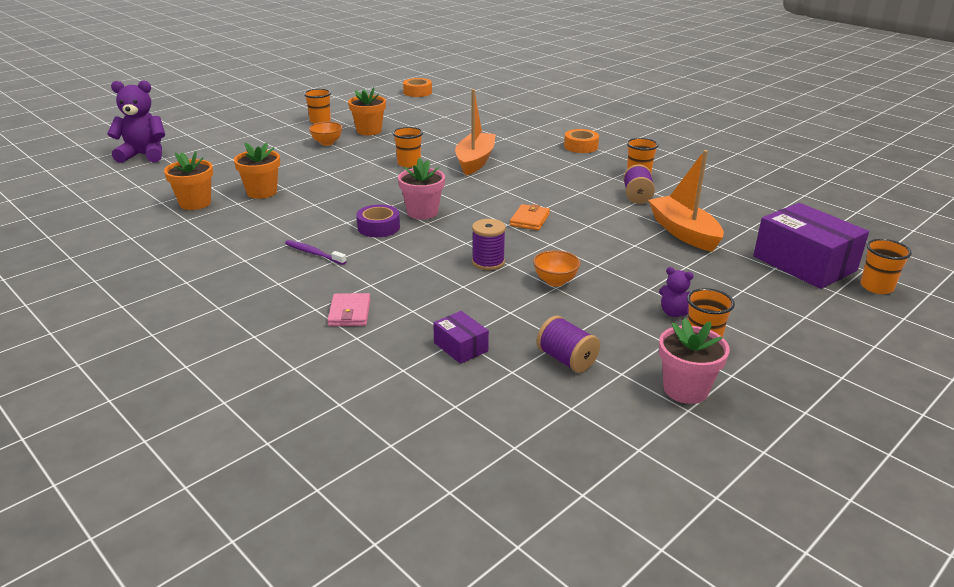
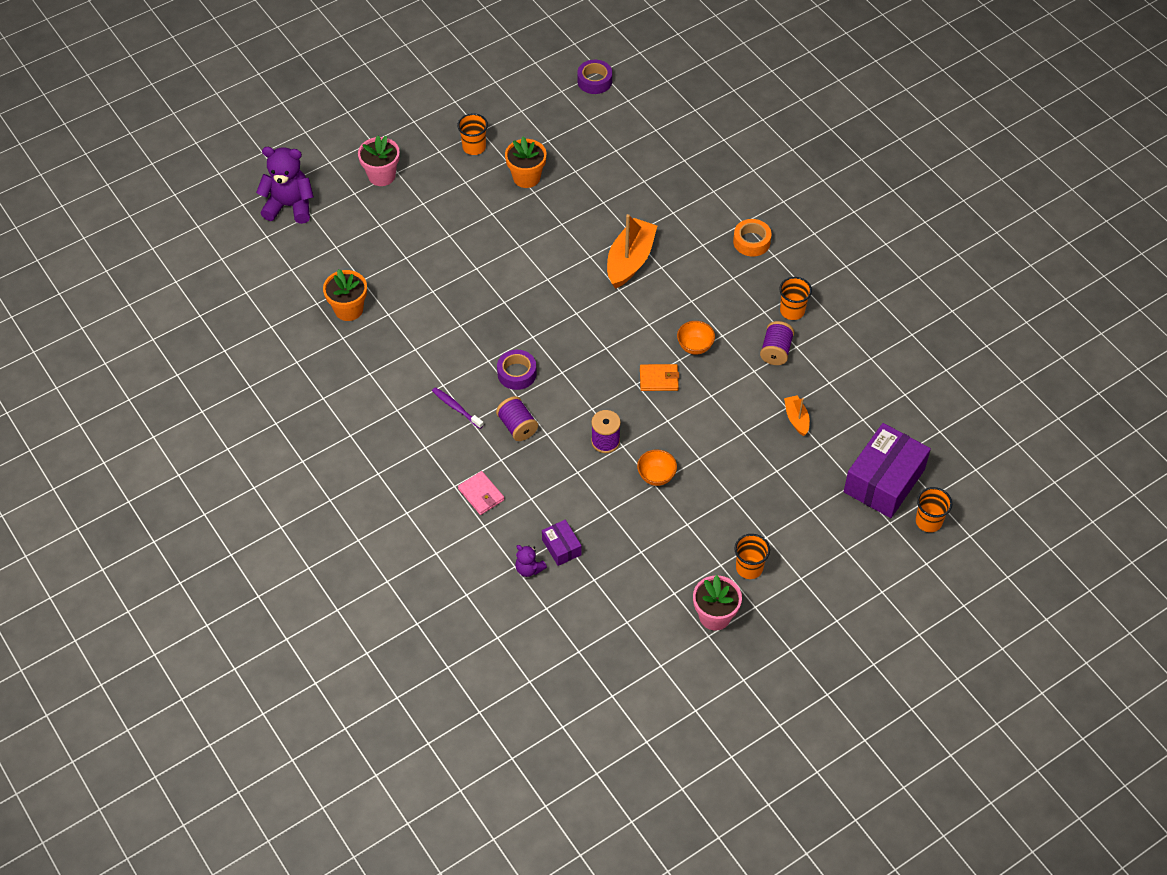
camera: 10 degrees right, 25 degrees up
orange flower pot [234,143,280,199] -> none
orange bowl [309,122,343,146] -> orange bowl moved to [677,321,715,355]
pink wallet [327,293,371,326] -> pink wallet turned 45 degrees counterclockwise [458,471,504,515]
orange cup [393,127,423,168] -> none
pink flower pot [398,158,445,219] -> pink flower pot moved to [358,136,400,186]
orange tape [403,78,432,97] -> purple tape [577,60,612,94]
orange wallet [510,204,550,230] -> orange wallet turned 60 degrees clockwise [640,364,679,391]
purple spool [536,316,600,373] -> purple spool moved to [496,396,538,441]
orange boat [648,150,724,252] -> orange boat [784,395,810,436], size x0.51
purple teddy bear [659,267,694,317] -> purple teddy bear moved to [515,545,547,577]
purple box [753,203,869,289] -> purple box turned 60 degrees clockwise [844,423,931,518]

